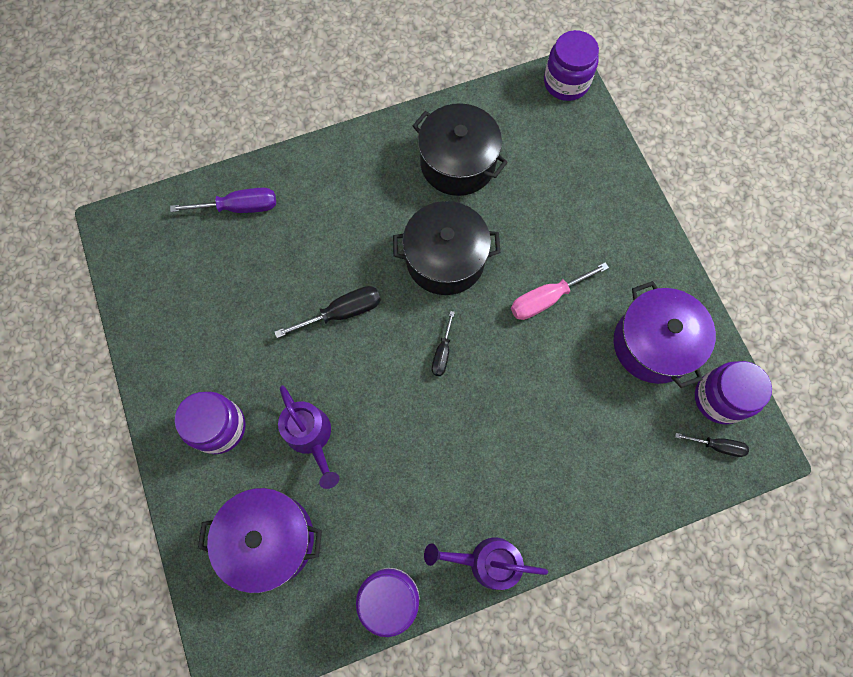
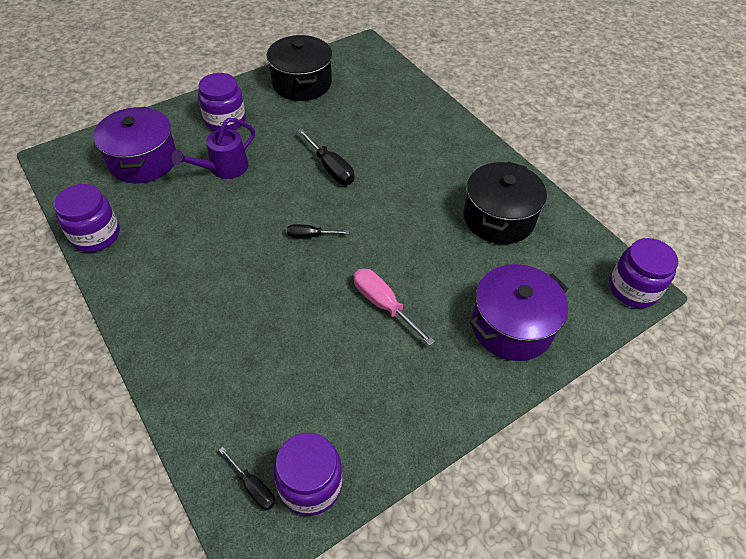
camera: 75 degrees right, 20 degrees down
purple screwdriver [170,187,276,213] -> none
black pot [393,201,500,295] -> black pot moved to [267,35,333,101]
purple watering can [424,537,548,590] -> none
purple pot [613,281,716,388] -> purple pot moved to [470,264,568,361]
black screwdriver [675,433,749,457] -> black screwdriver turned 45 degrees counterclockwise [219,447,275,510]

